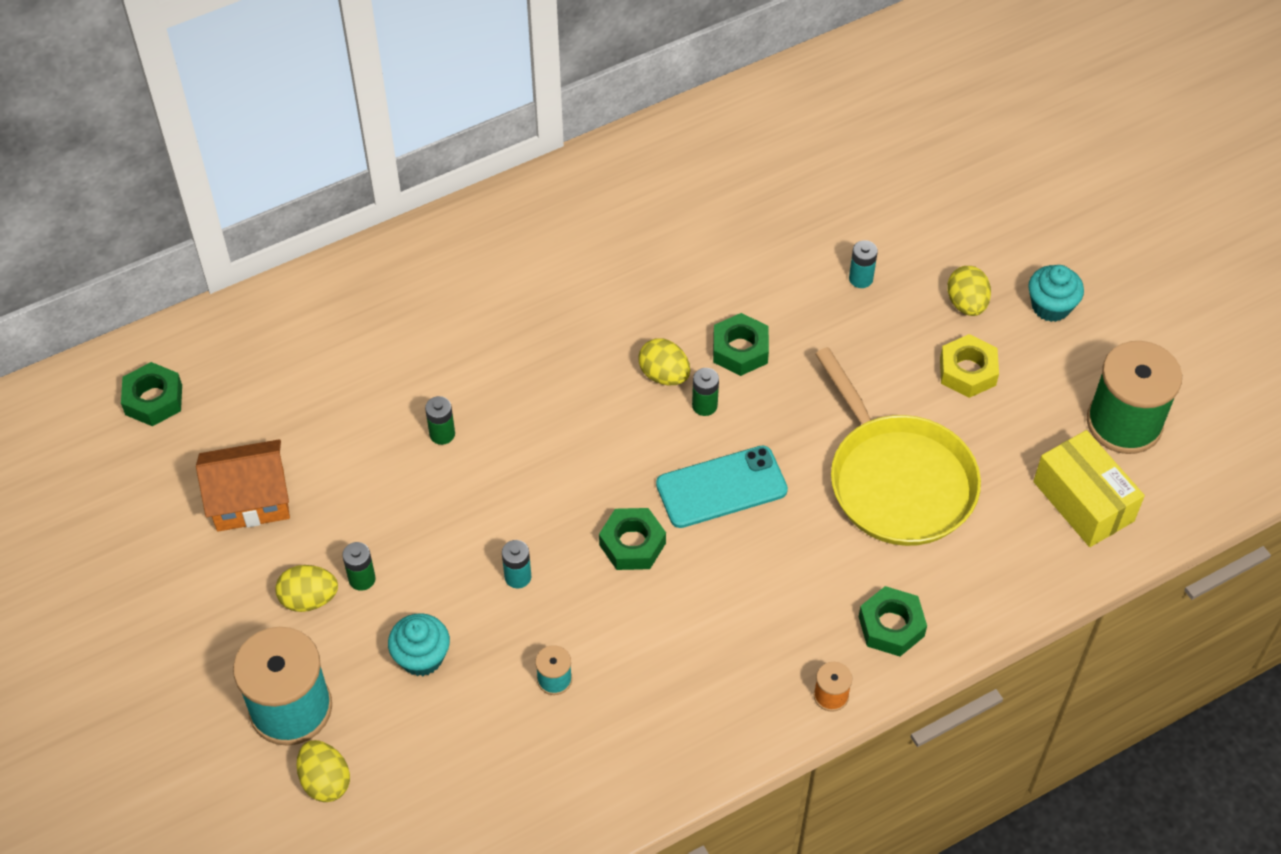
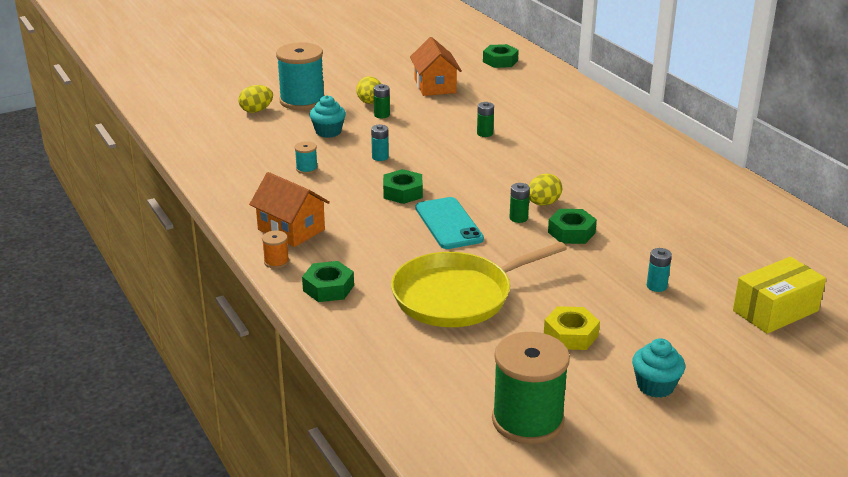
camera: 90 degrees right, 25 degrees down
yellow egg [947,266,991,316] -> none
yellow box [1033,430,1145,547] -> yellow box moved to [733,257,826,334]
none -> orange house [249,172,330,247]

